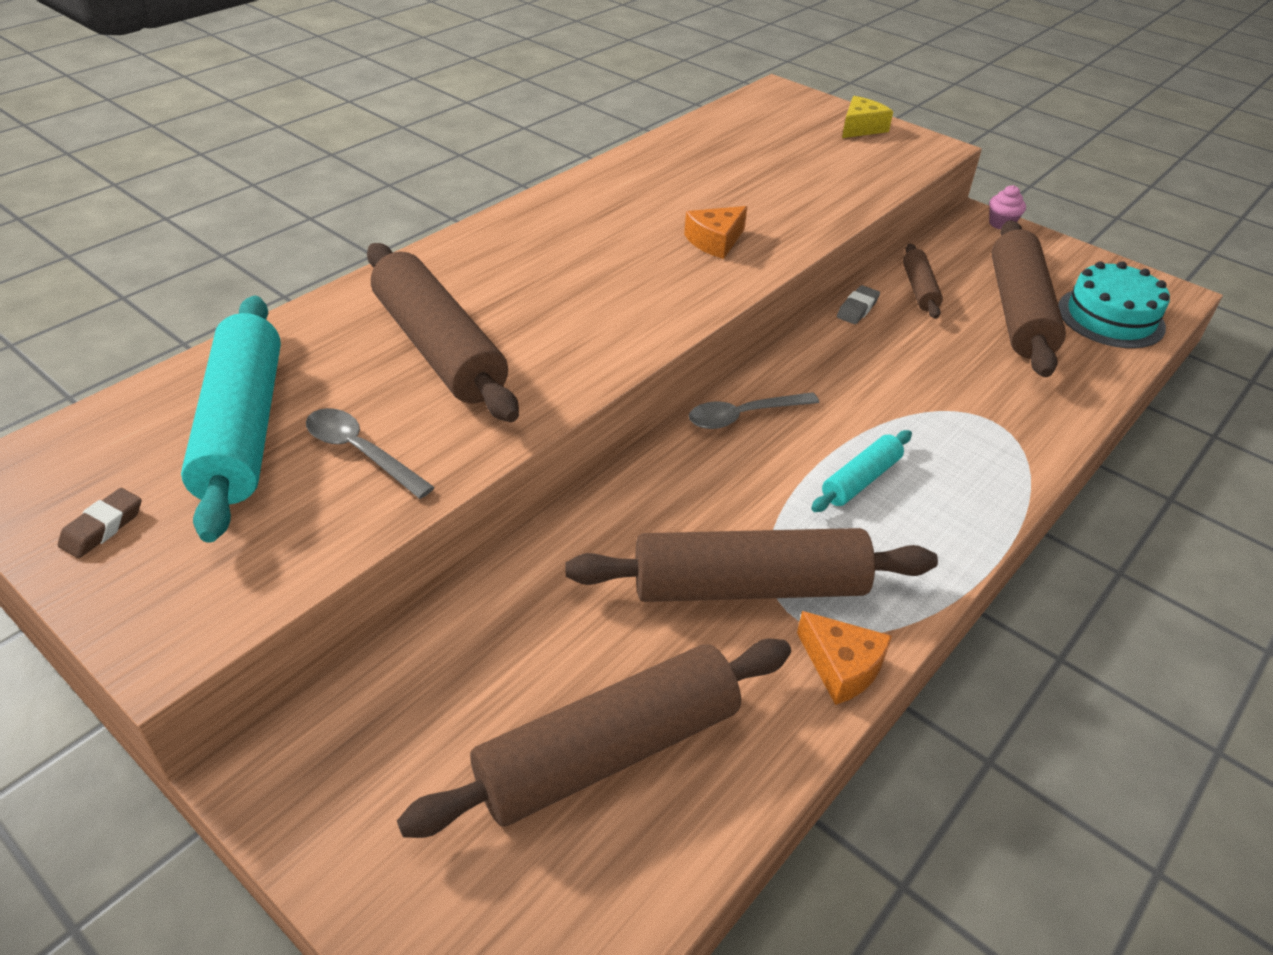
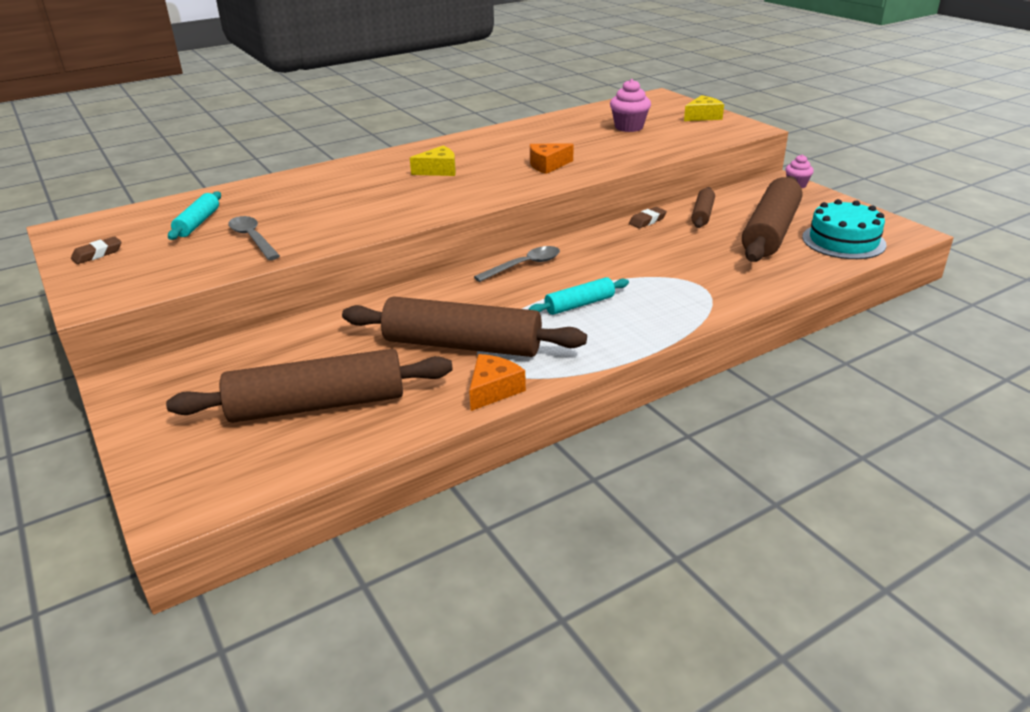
camera: 20 degrees right, 10 degrees down
turquoise rolling pin [181,295,281,543] -> turquoise rolling pin [168,191,221,240], size x0.50
brown rolling pin [367,243,519,422] -> none
grey spoon [689,392,819,429] -> grey spoon turned 150 degrees clockwise [474,246,560,282]
orange cheese [797,611,892,705] -> orange cheese turned 120 degrees counterclockwise [469,354,526,411]
grey eraser [837,285,880,324] -> brown eraser [629,207,667,228]
none -> yellow cheese [410,146,456,176]
none -> pink cupcake [610,79,651,132]

